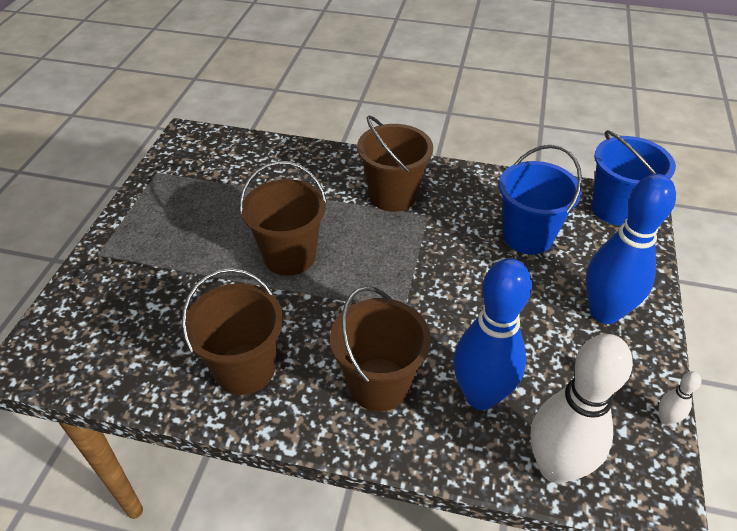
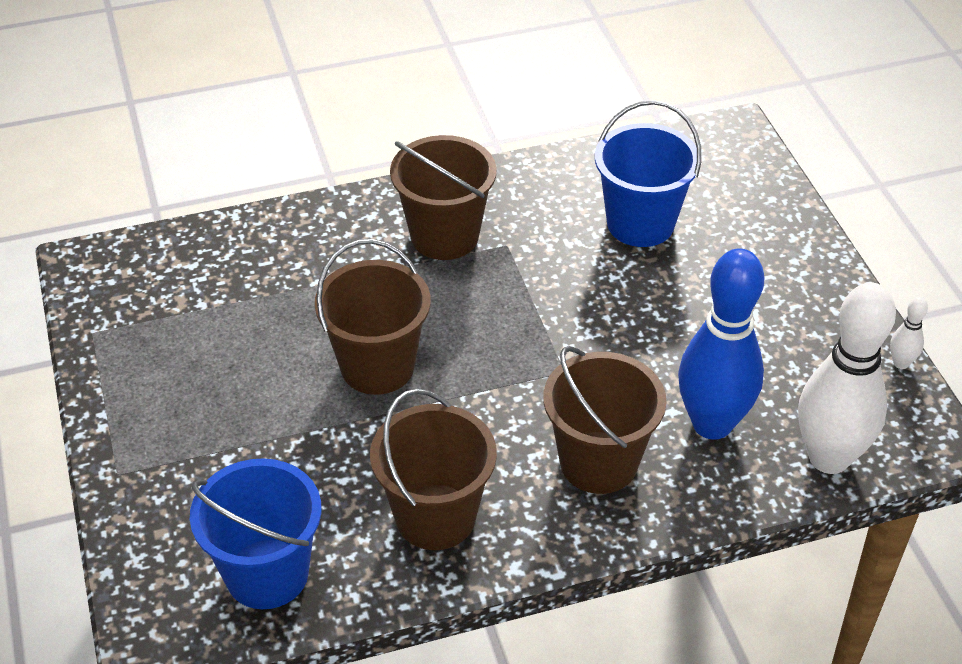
camera: 30 degrees left, 0 degrees up
blue bowling pin [586,174,676,324] -> none
blue bucket [592,130,676,226] -> blue bucket moved to [190,458,321,609]

